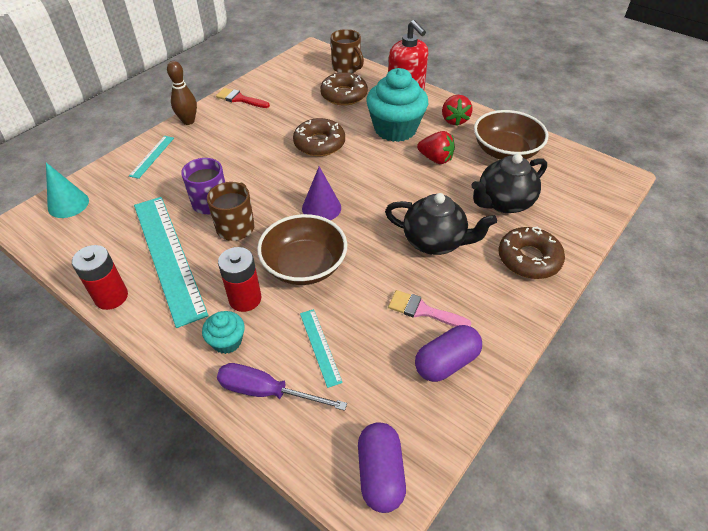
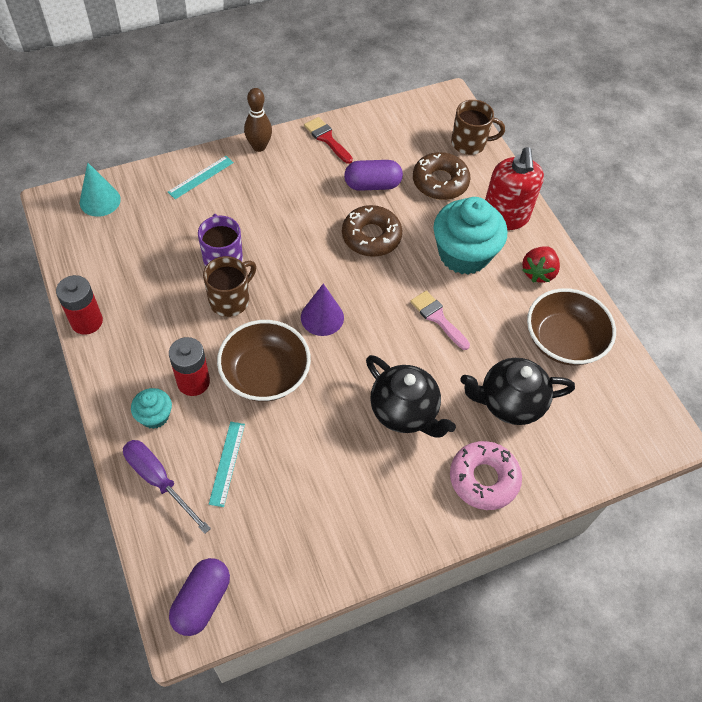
camera: 25 degrees right, 10 degrees up
turquoise ruler [134,197,209,328] -> none
brown mug [330,29,364,73] -> brown mug turned 75 degrees counterclockwise [451,100,505,155]
pink brush [388,290,471,327] -> pink brush moved to [410,291,470,350]
purple capsule [415,325,482,382] -> purple capsule moved to [344,160,403,191]
red strawberry [417,131,455,164] -> none
brown donut [498,227,565,279] -> pink donut [450,441,522,510]

